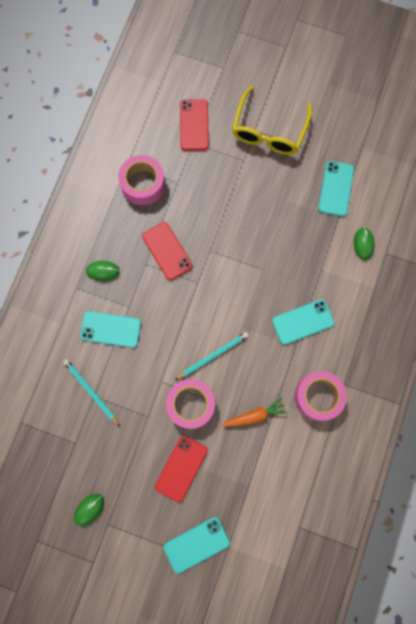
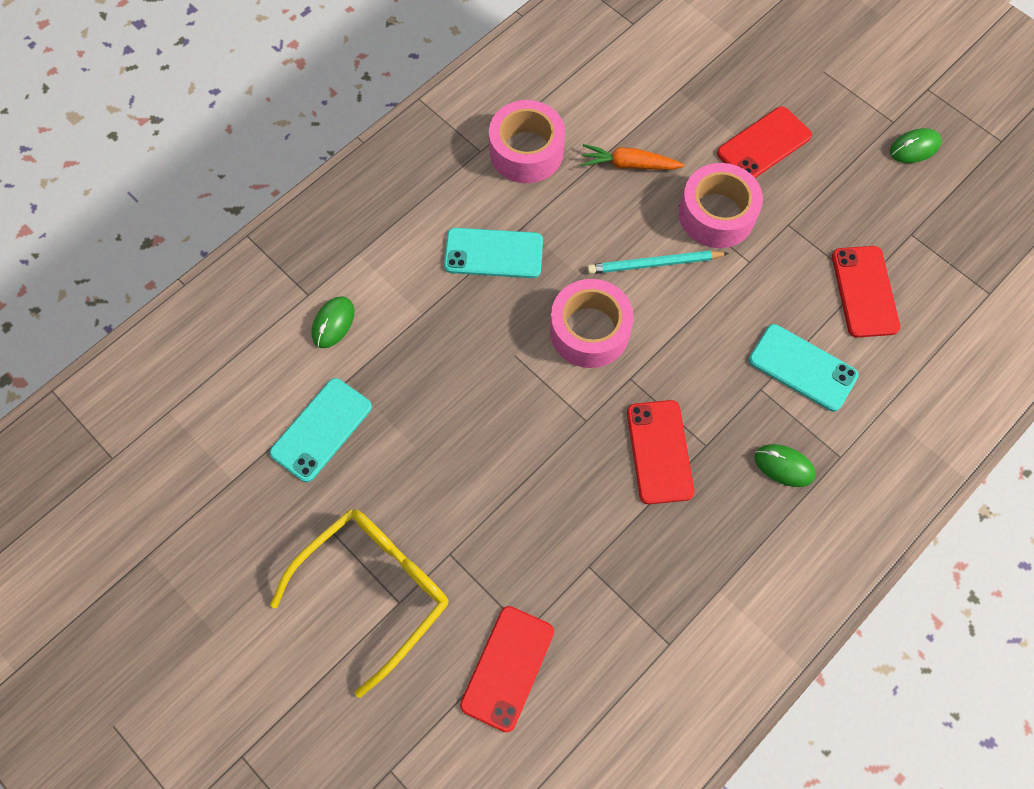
camera: 155 degrees left, 10 degrees down
turquoise pencil [63,359,120,427] -> red phone [832,246,900,338]
pink tape [118,155,165,205] -> pink tape moved to [550,279,634,368]
turquoise phone [164,517,230,574] -> none

